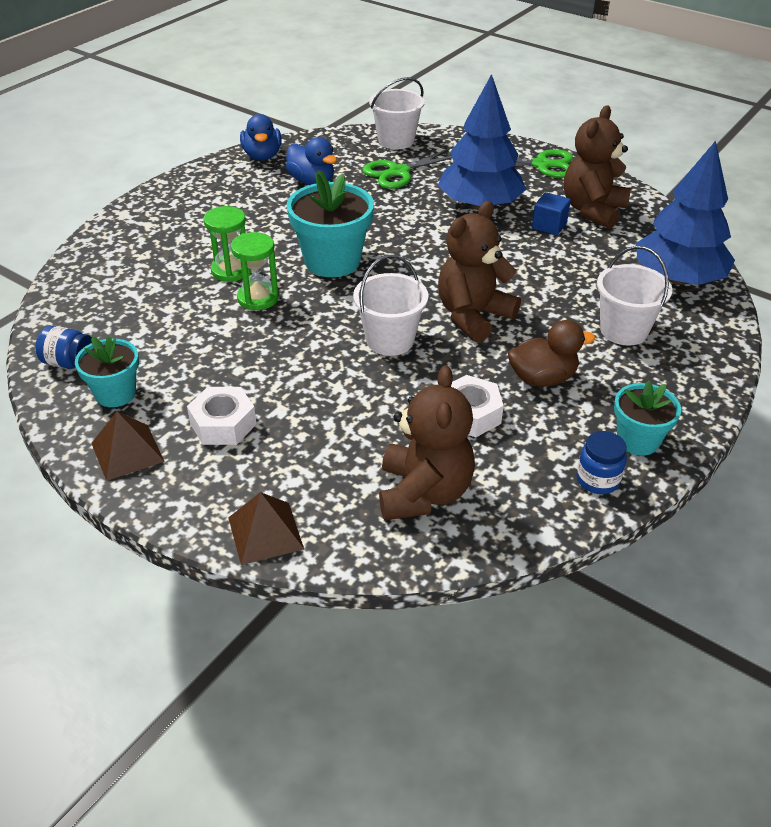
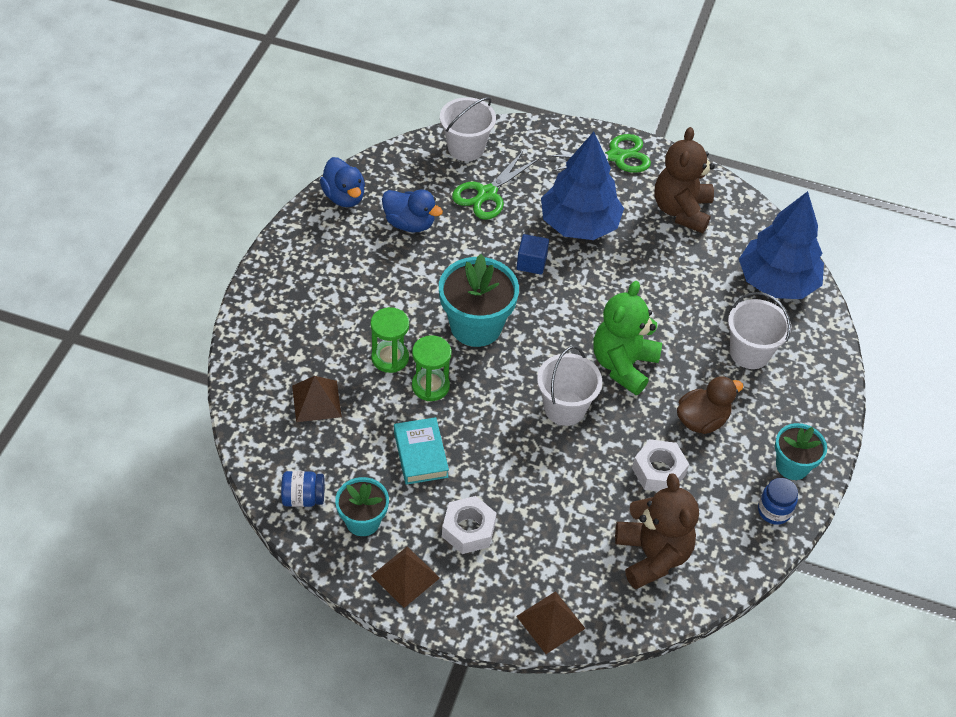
camera: 20 degrees left, 10 degrees up
brown teddy bear [438,201,521,343] -> green teddy bear [593,281,662,395]
blue cube [532,192,571,235] -> blue cube moved to [517,234,549,275]
none -> brown pyramid [292,376,342,422]
none -> turquoise book [394,417,449,485]

